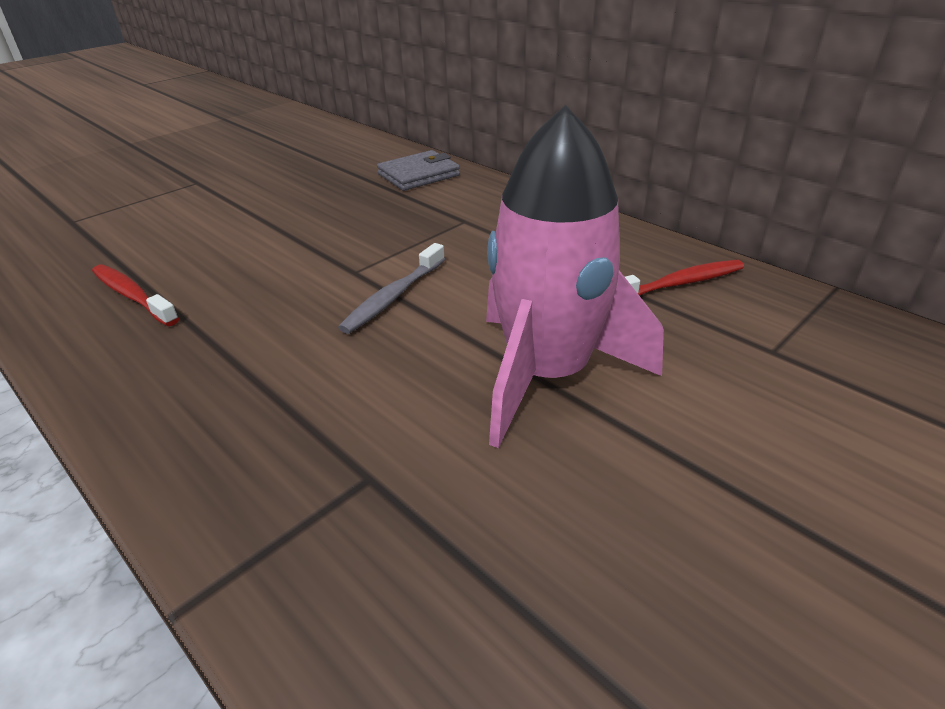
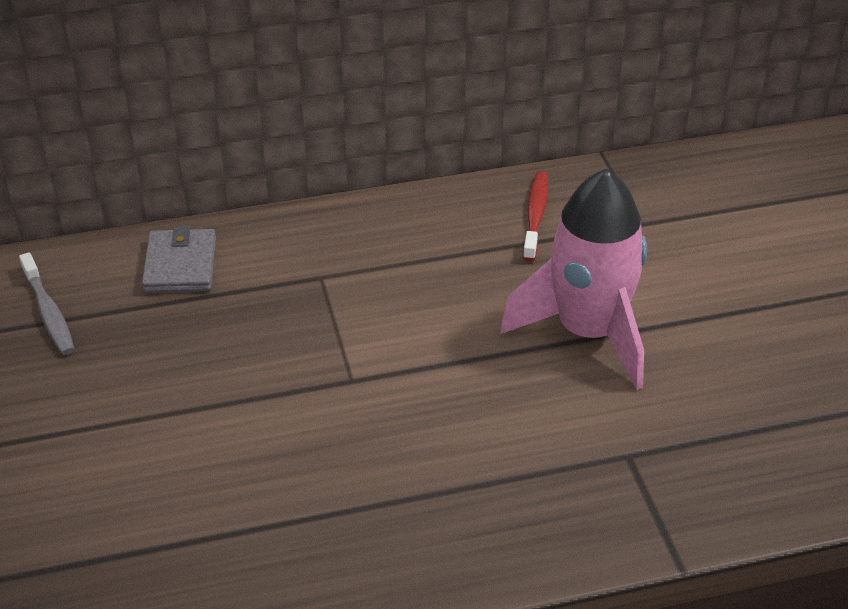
camera: 60 degrees left, 5 degrees up
red toothbrush [92,265,179,326] -> none
grey toothbrush [338,243,445,334] -> grey toothbrush moved to [19,252,75,355]

